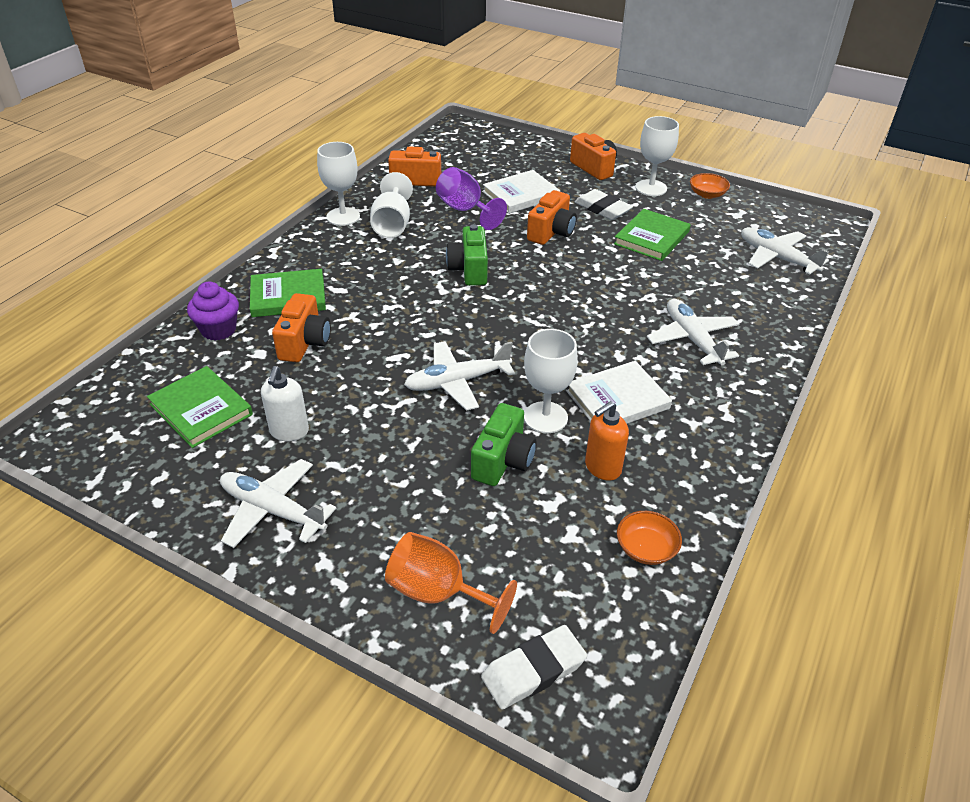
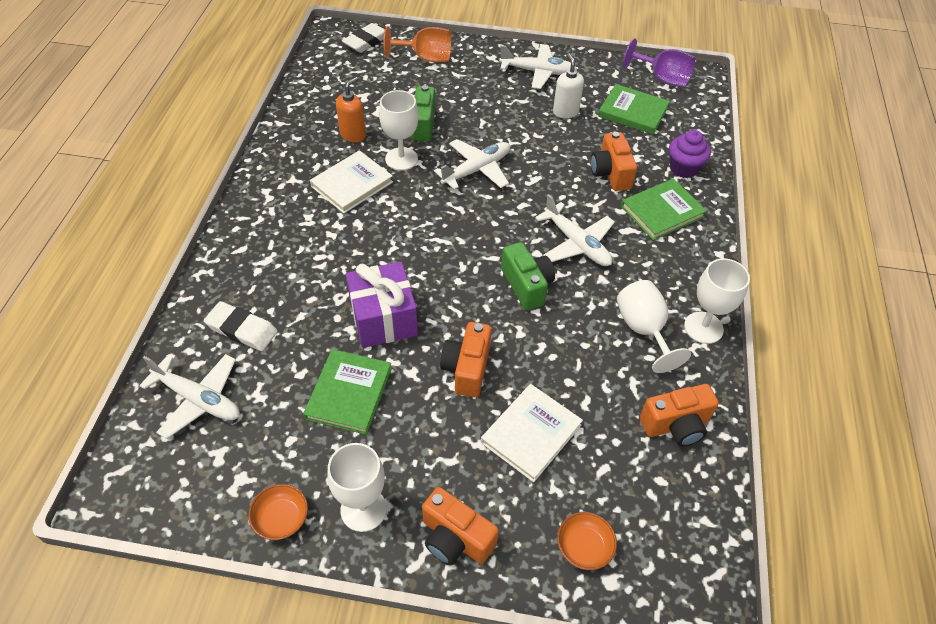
camera: 160 degrees right, 10 degrees up
purple goblet [436,167,507,230] -> purple goblet moved to [623,38,696,88]
white eraser [575,189,633,220] -> white eraser moved to [204,301,278,351]
orange bowl [617,511,682,565] -> orange bowl moved to [557,512,617,570]
white plane [647,299,739,366] -> white plane moved to [535,194,615,266]
none -> purple gift [346,262,418,348]

